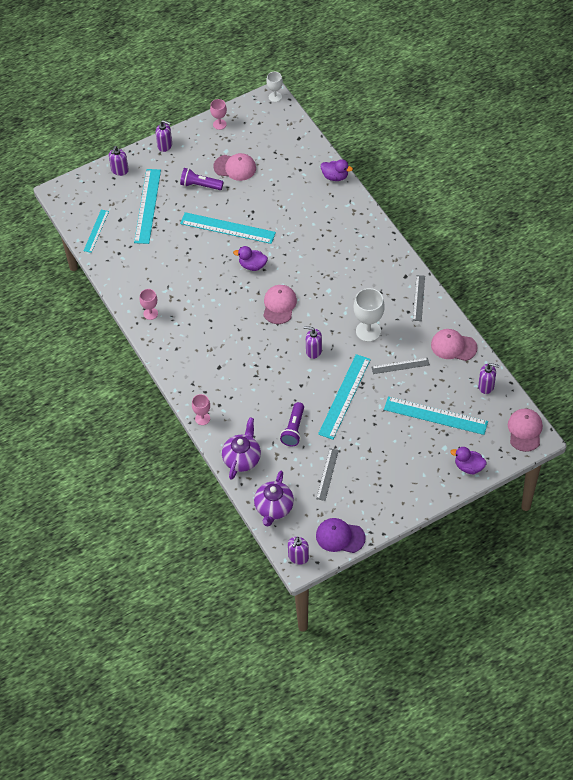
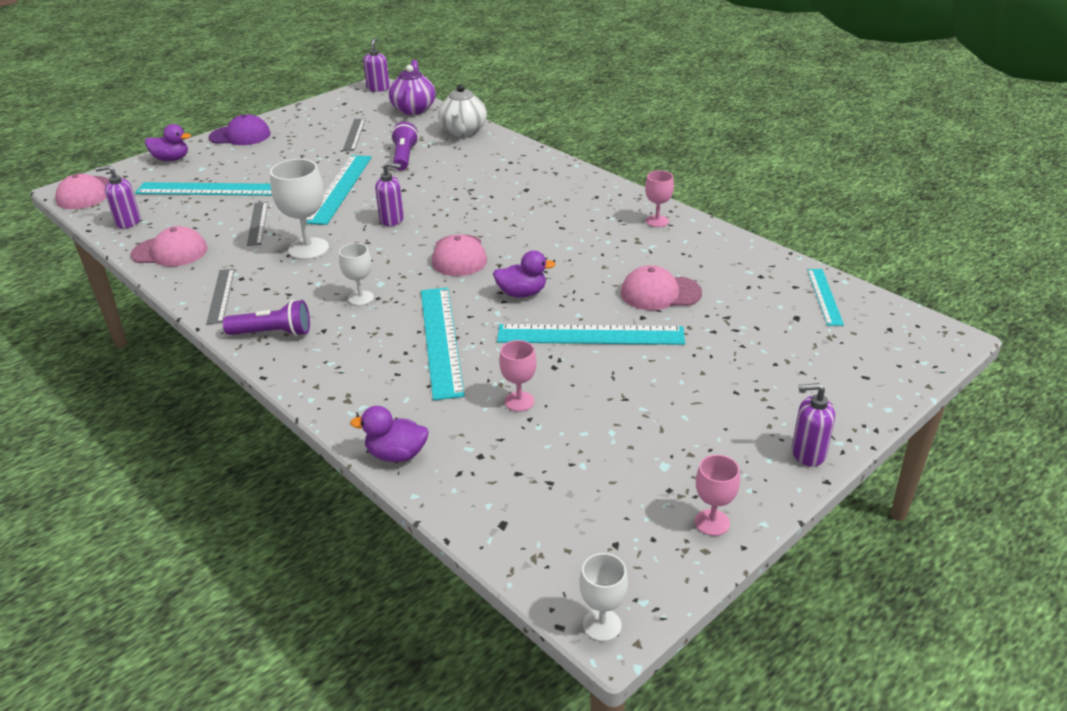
camera: 165 degrees right, 20 degrees down
purple soap dispenser [109,146,129,176] -> none
turquoise ruler [134,169,161,244] -> turquoise ruler moved to [421,288,465,400]
purple flashlight [180,168,224,190] -> purple flashlight moved to [223,300,310,337]
pink goblet [192,394,210,425] -> pink goblet moved to [499,340,536,411]
pink cap [213,153,256,181] -> pink cap moved to [621,265,702,310]
purple teapot [222,417,261,480] -> white teapot [438,84,487,137]
purple cap [316,518,366,553] -> purple cap moved to [209,114,271,145]
grey ruler [372,358,430,374] -> grey ruler turned 75 degrees counterclockwise [247,202,268,246]
none -> white goblet [339,243,374,306]

